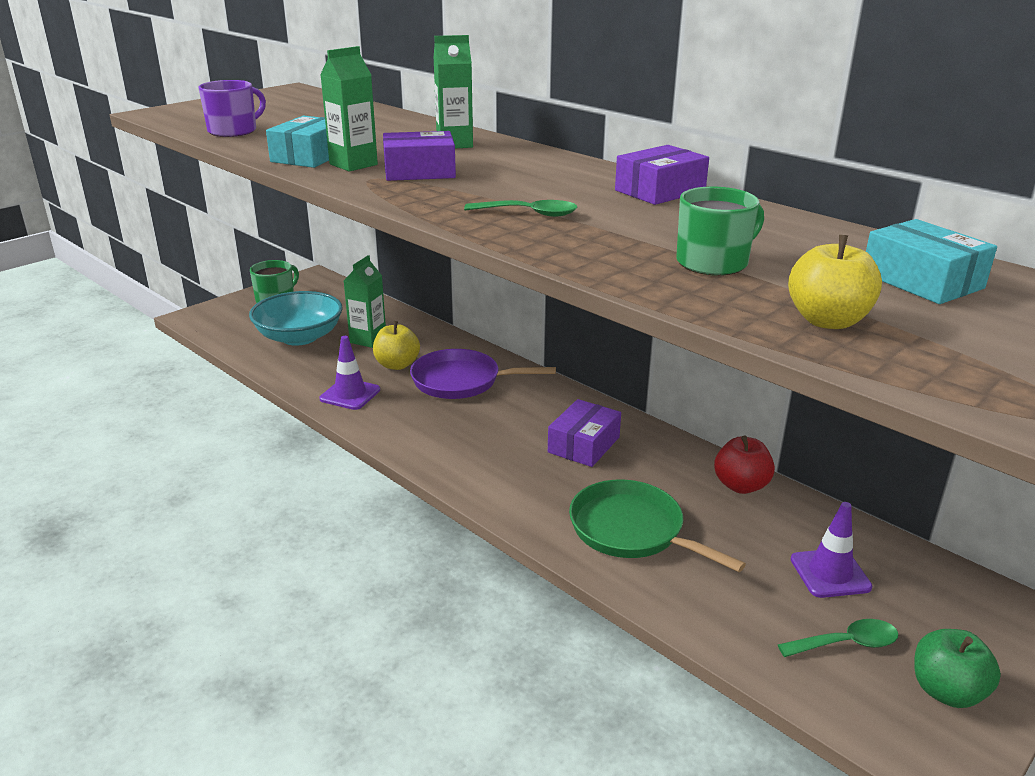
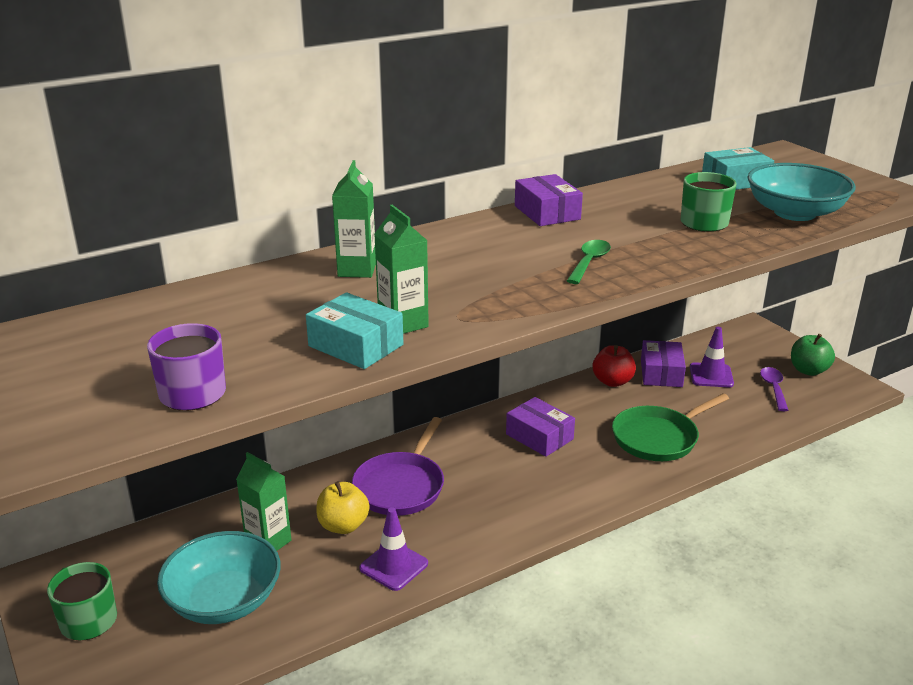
camera: 75 degrees left, 0 degrees up
purple box [383,131,456,181] -> purple box moved to [641,340,686,387]
green spoon [778,619,898,657] -> purple spoon [760,367,788,411]
yellow apple [788,235,882,329] -> turquoise bowl [748,163,856,221]

